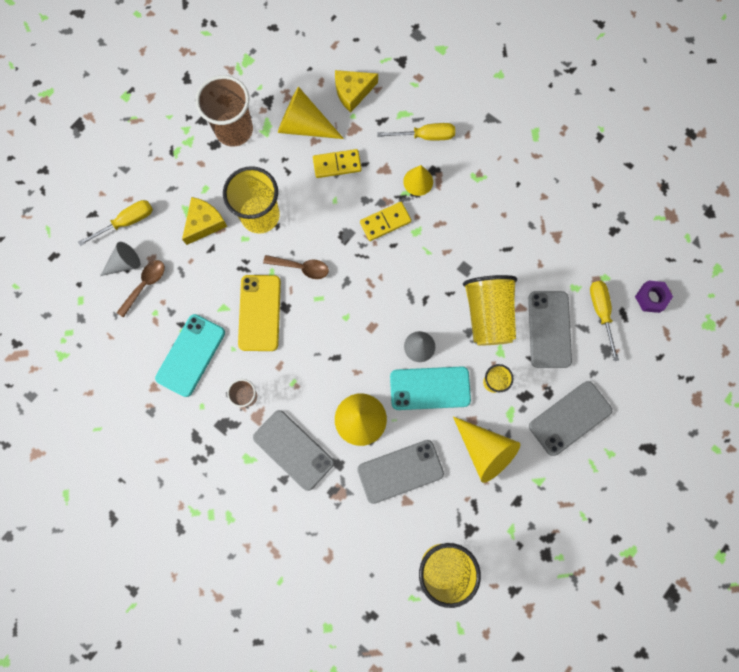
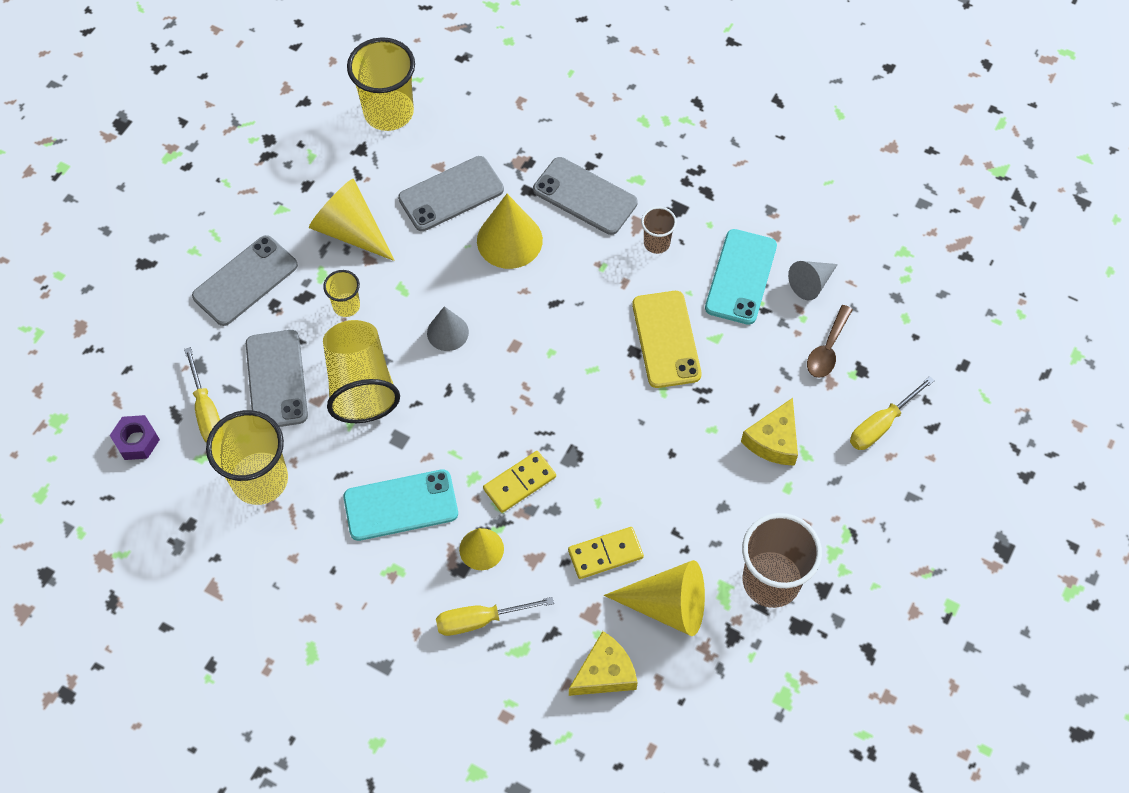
camera: 170 degrees right, 15 degrees down
grey cone [100,242,140,276] -> grey cone moved to [788,261,838,301]
yellow cup [223,166,280,234] -> yellow cup moved to [206,410,288,505]
brown spoon [263,255,329,279] -> none
turquoise phone [390,366,471,410] -> turquoise phone moved to [343,469,458,541]

